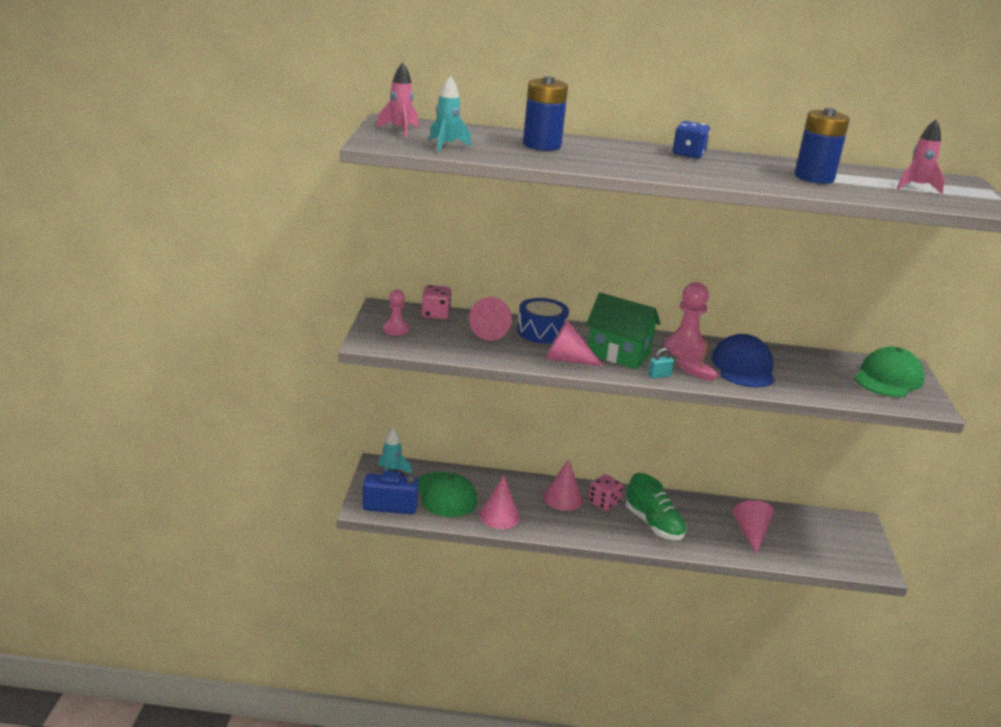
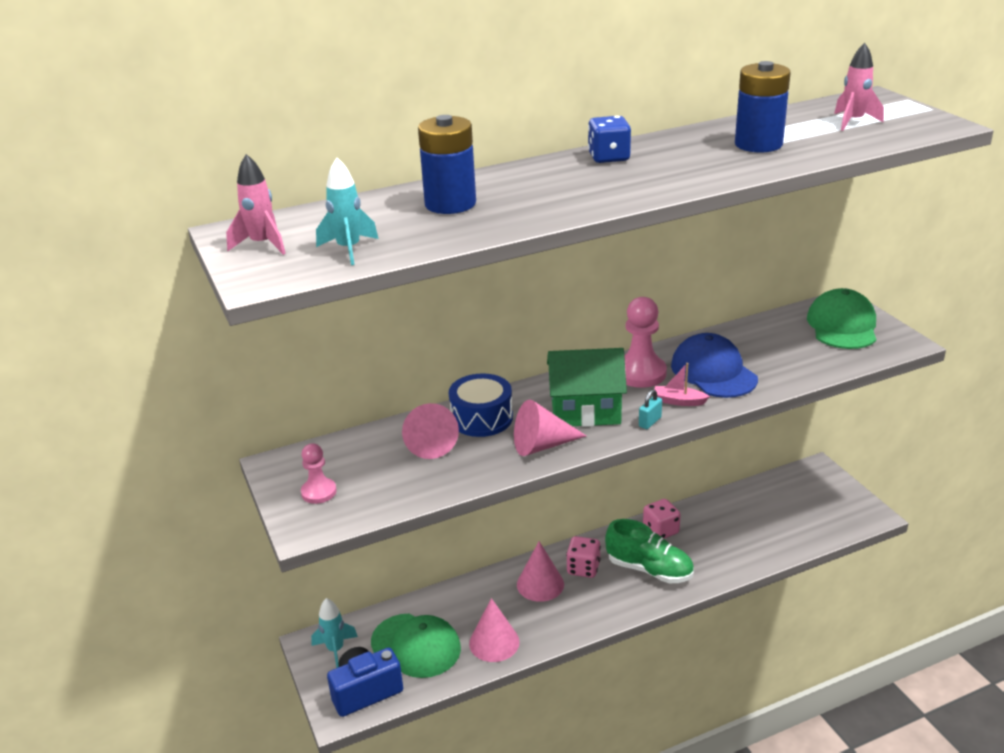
camera: 25 degrees left, 5 degrees up
pink dice [422,285,451,319] -> pink dice moved to [643,499,681,539]
pink cone [733,500,774,555] -> none

